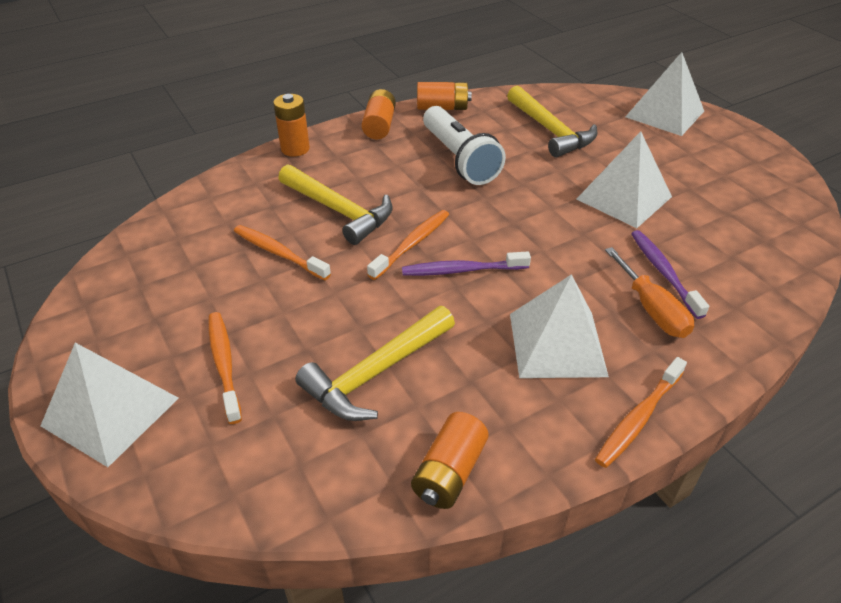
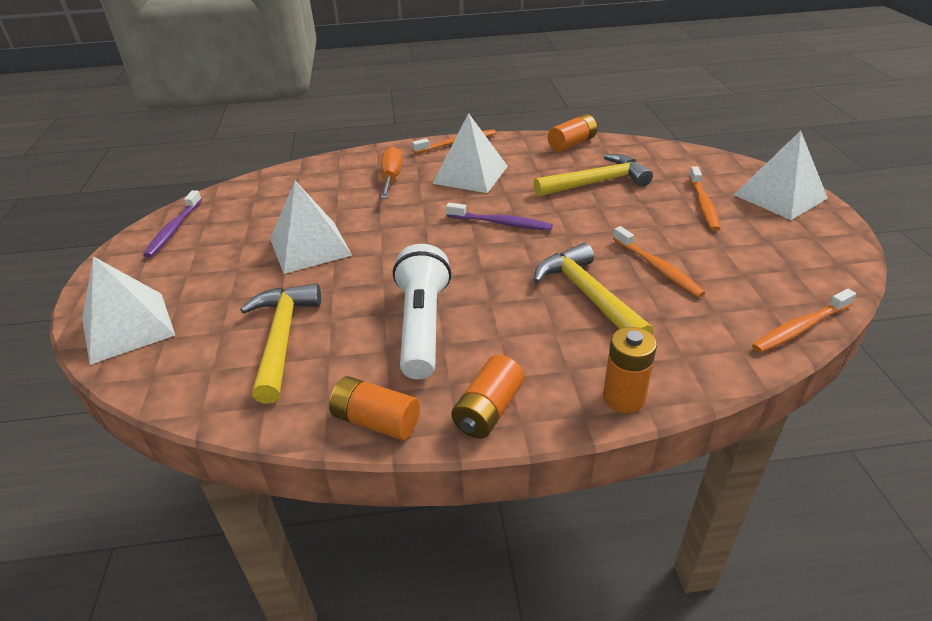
camera: 155 degrees left, 5 degrees down
orange toothbrush [367,210,449,280] -> orange toothbrush moved to [752,289,856,353]
purple toothbrush [631,230,709,319] -> purple toothbrush moved to [143,190,202,258]

